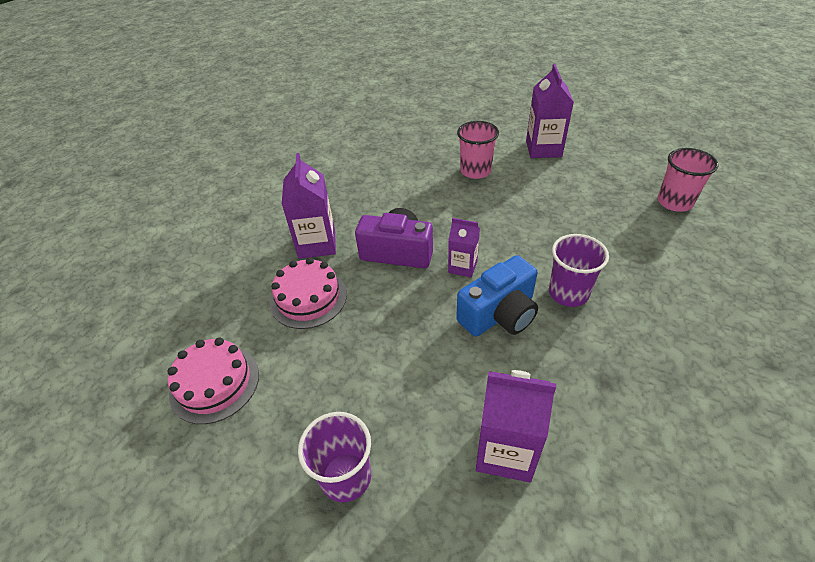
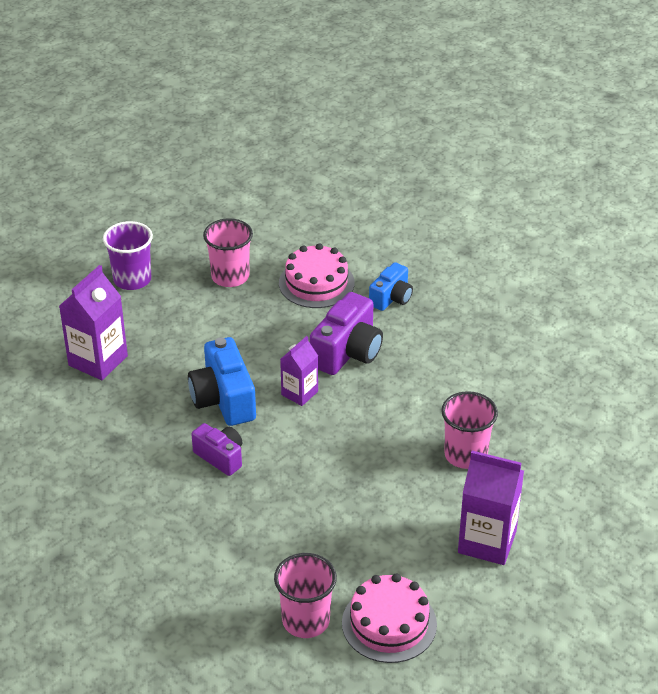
camera: 105 degrees right, 5 degrees down
pink cake [167,338,259,424] -> pink cake moved to [342,574,437,663]
purple carton [282,153,336,259] -> blue camera [369,262,413,311]
purple cup [549,234,609,307] -> purple camera [191,423,243,476]
none -> pink cup [203,218,253,287]

